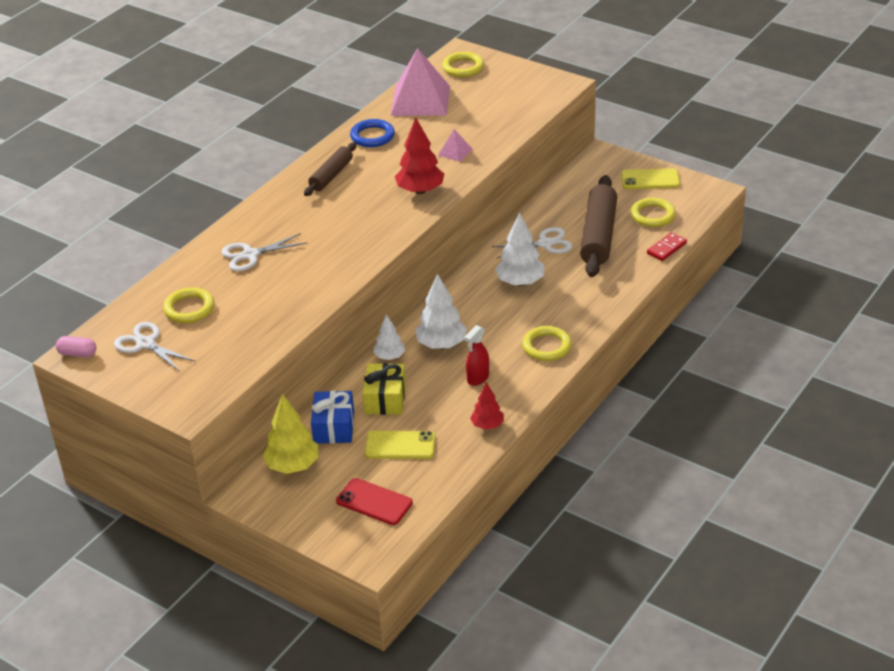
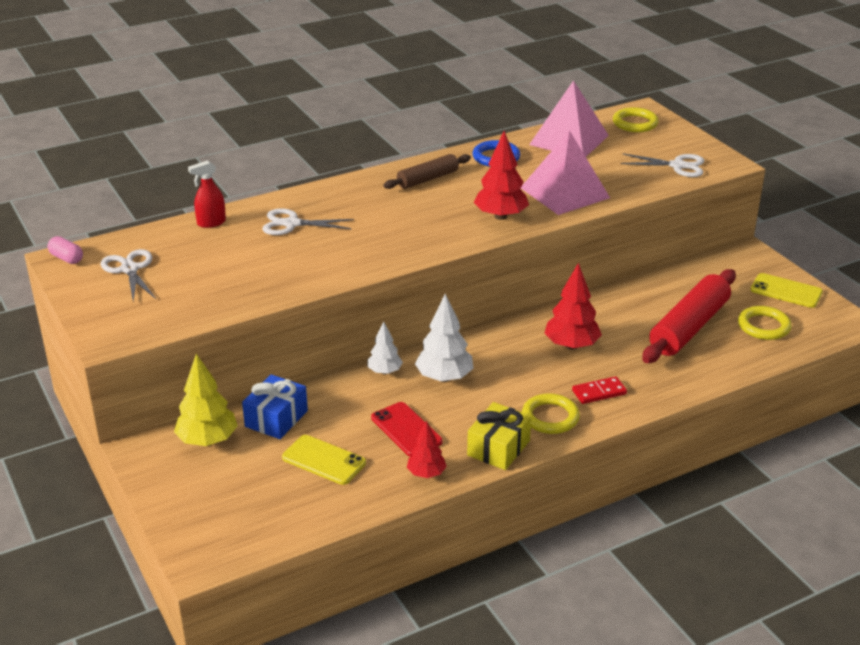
camera: 25 degrees right, 5 degrees down
yellow ring [163,287,214,323] -> none
red phone [336,478,413,525] -> red phone moved to [371,402,443,457]
yellow gift [362,363,406,415] -> yellow gift moved to [467,402,531,470]
pink pyramid [438,129,473,162] -> pink pyramid [521,130,610,215], size x2.27
red spray bottle [464,325,489,386] -> red spray bottle moved to [188,160,226,228]
white scissors [492,227,572,258] -> white scissors moved to [621,153,704,177]
white tree [495,212,545,286] -> red tree [545,263,602,350]
brown rolling pin [580,175,617,277] -> red rolling pin [642,269,736,363]
red domino [647,232,687,261] -> red domino moved to [572,376,627,404]

